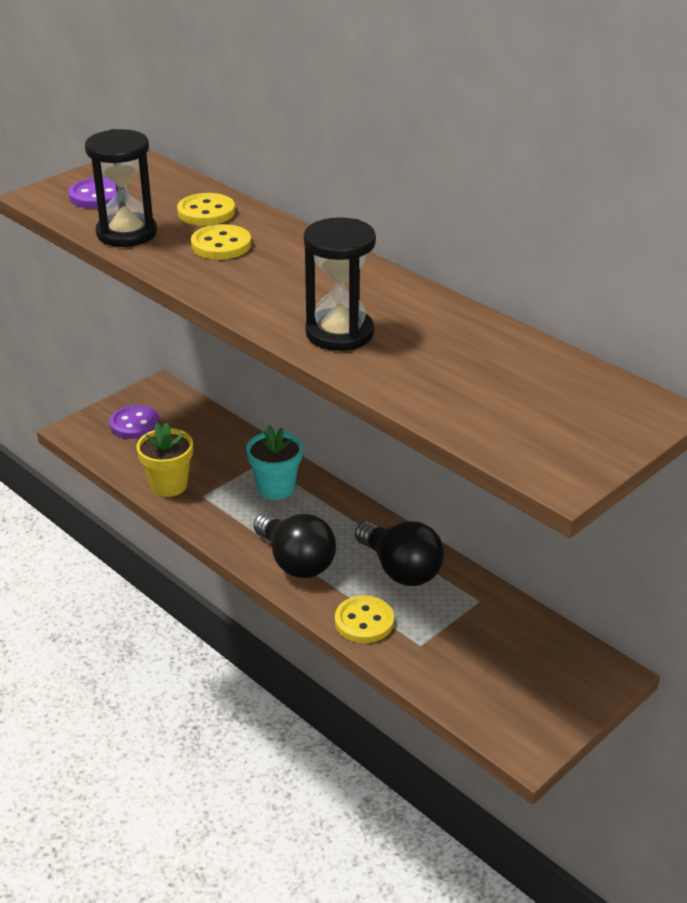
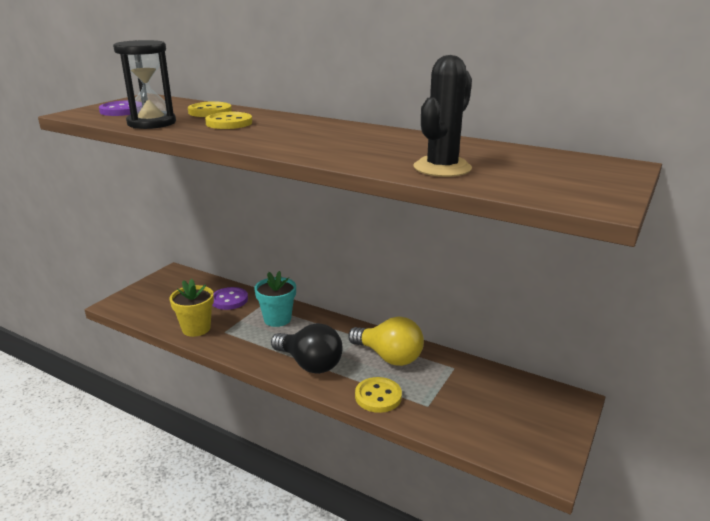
camera: 15 degrees left, 10 degrees down
purple button [110,405,159,439] -> purple button moved to [213,287,248,310]
black hourglass [304,217,376,351] -> none
black light bulb [355,521,444,586] -> yellow light bulb [348,316,424,366]
none -> black cactus [413,55,472,177]

